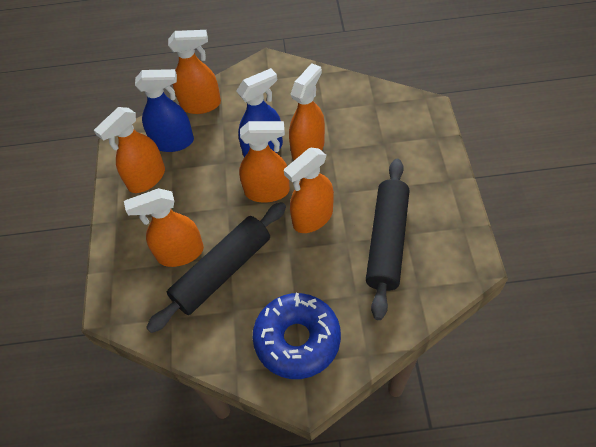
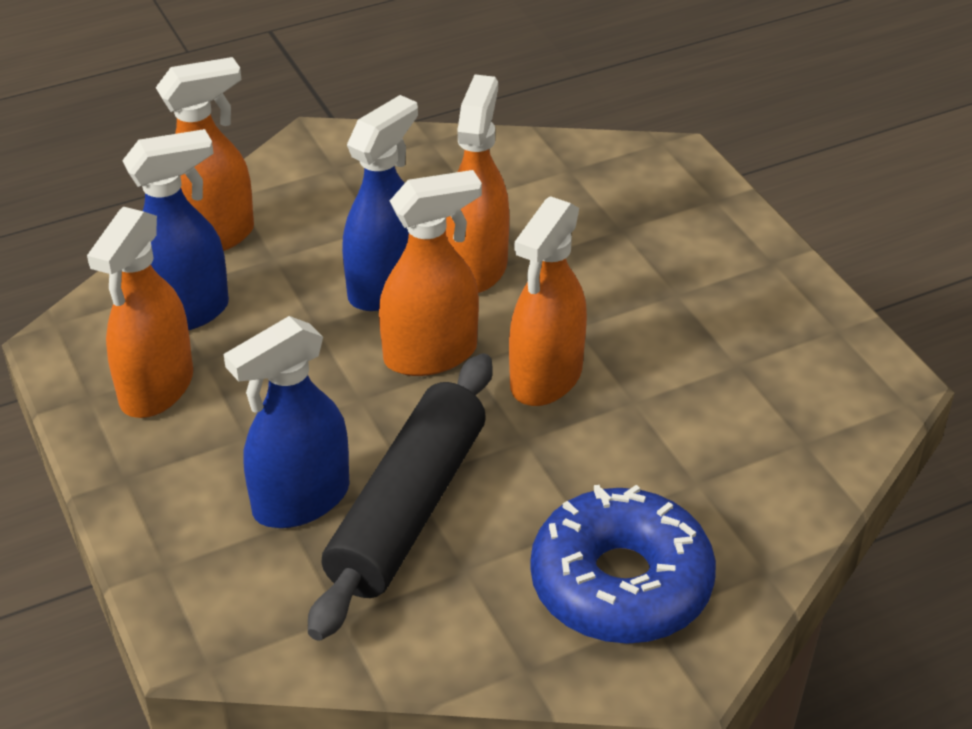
camera: 25 degrees left, 15 degrees down
orange spray bottle [124,188,204,267] -> blue spray bottle [224,316,349,528]
black rolling pin [366,159,409,320] -> none

